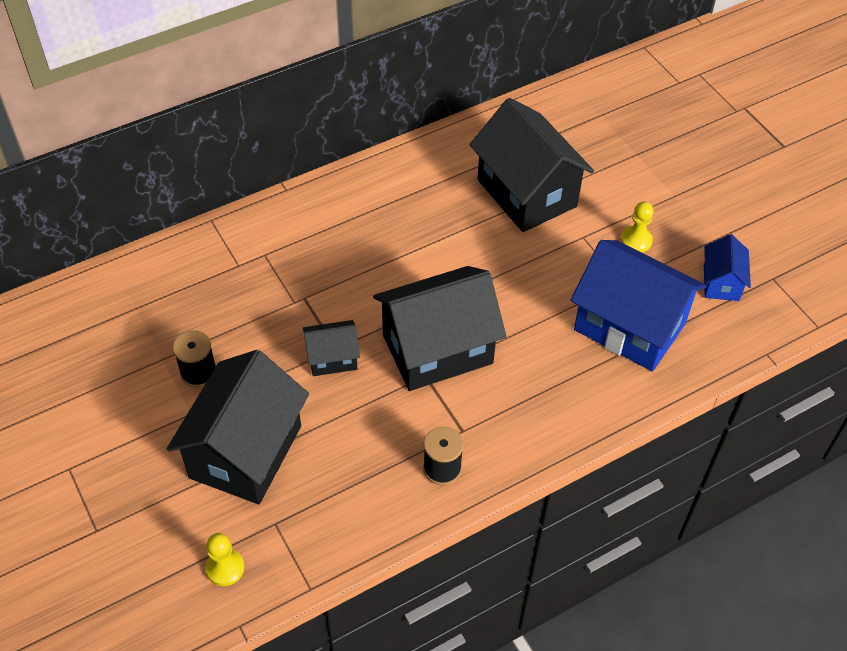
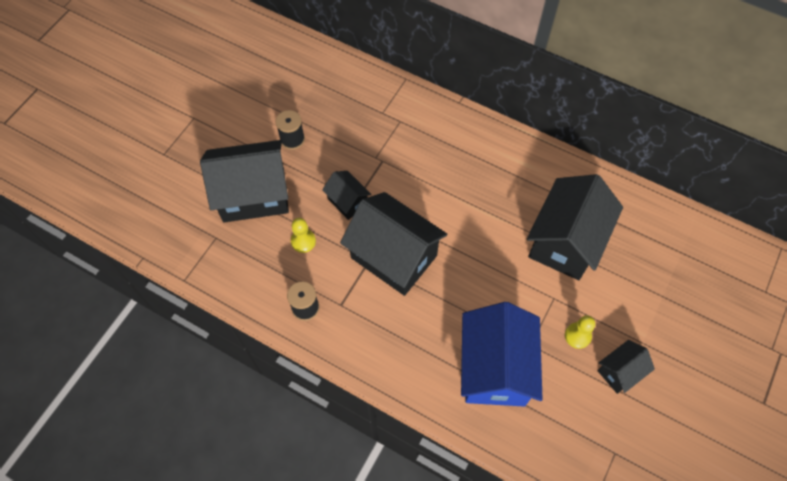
camera: 60 degrees right, 10 degrees up
yellow pawn [206,533,244,586] -> yellow pawn moved to [291,218,316,253]
blue house [704,234,751,301] -> none
none -> black house [597,340,655,394]

